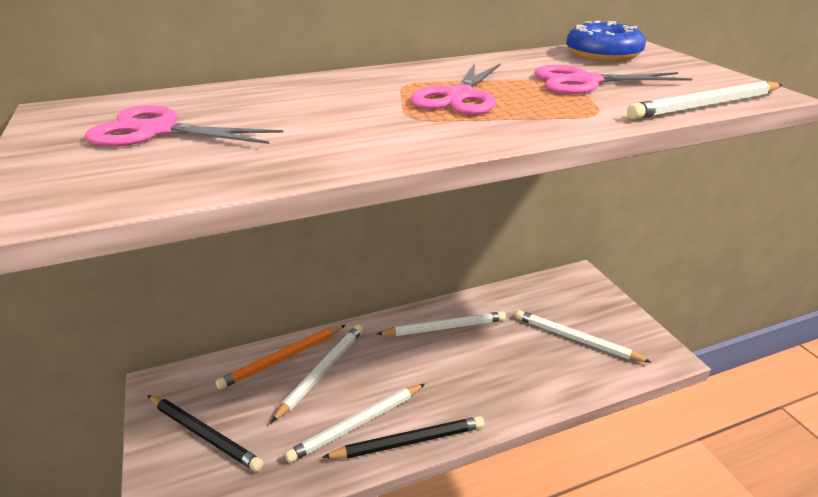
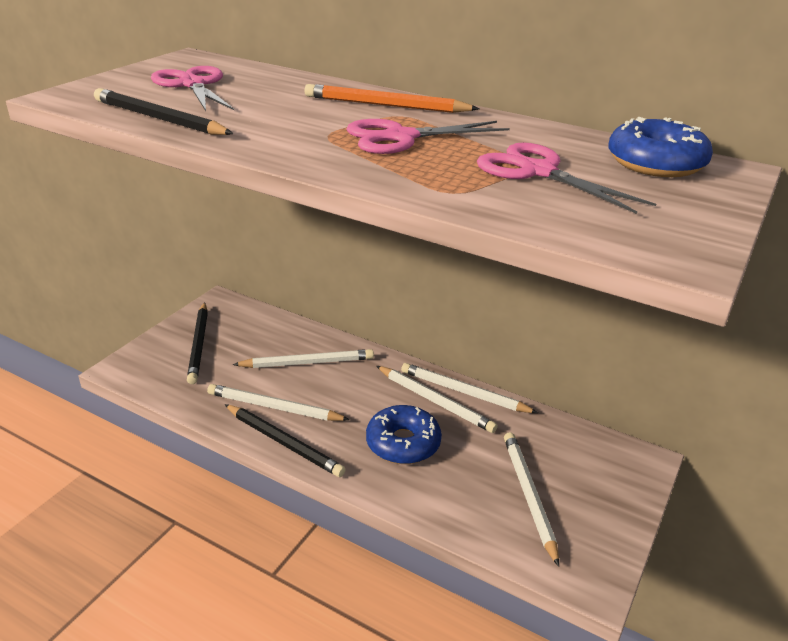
camera: 50 degrees right, 0 degrees up
orange pencil [215,325,345,389] -> orange pencil moved to [305,84,480,113]
white pencil [627,81,782,119] -> white pencil moved to [401,363,538,413]
none -> black pencil [94,88,234,135]
none -> blue donut [366,405,442,464]

